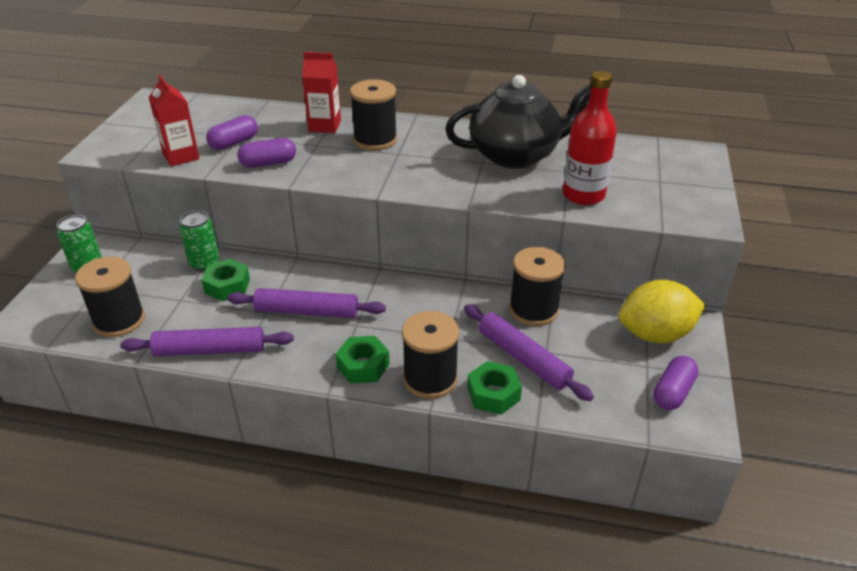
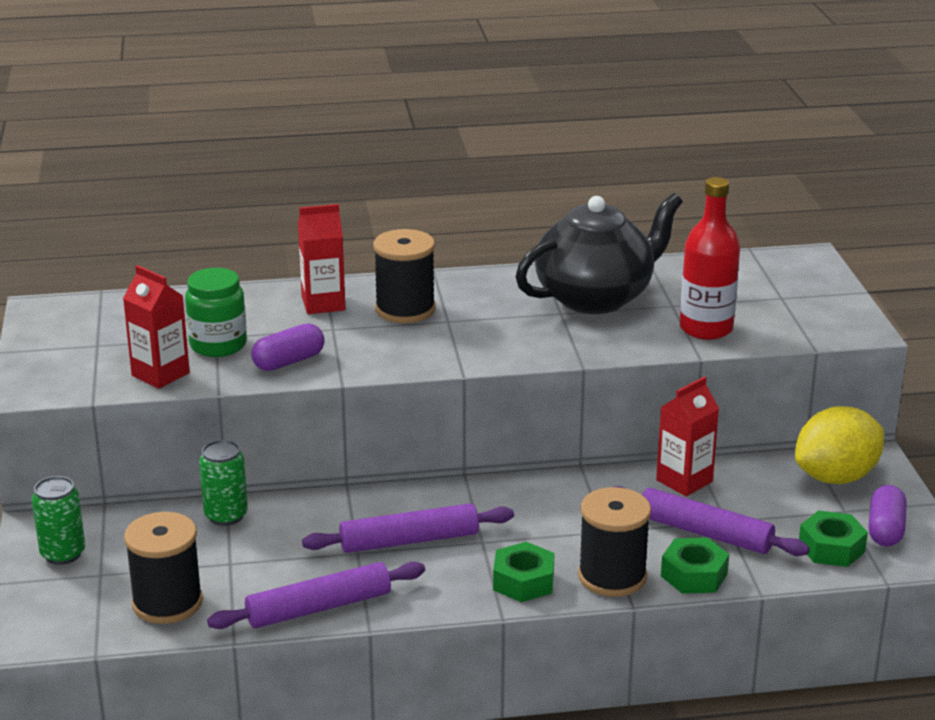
camera: 20 degrees left, 10 degrees down
green nut [201,259,250,301] -> green nut moved to [799,511,868,567]
purple capsule [206,115,258,150] -> green jar [185,268,247,357]
black spool [509,247,565,326] -> red carton [656,376,719,496]

